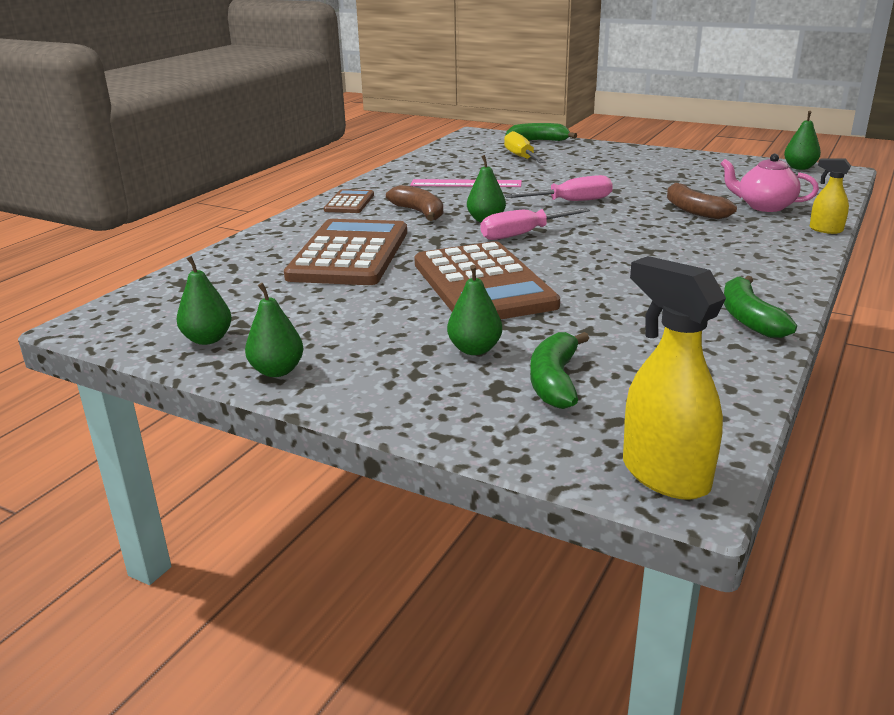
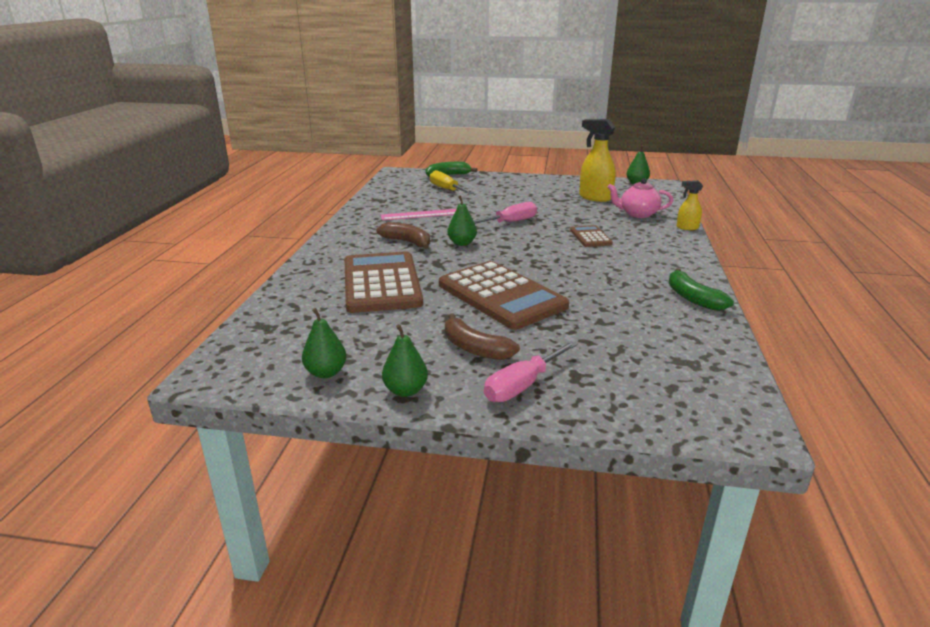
camera: 20 degrees left, 0 degrees up
brown calculator [324,189,374,213] -> brown calculator moved to [570,225,613,247]
green pear [447,265,502,355] -> none
pink screwdriver [481,208,590,240] -> pink screwdriver moved to [484,341,578,402]
green banana [530,332,589,409] -> none
yellow spray bottle [623,256,726,500] -> yellow spray bottle moved to [579,119,616,202]
brown banana [667,183,737,219] -> brown banana moved to [445,313,520,360]

